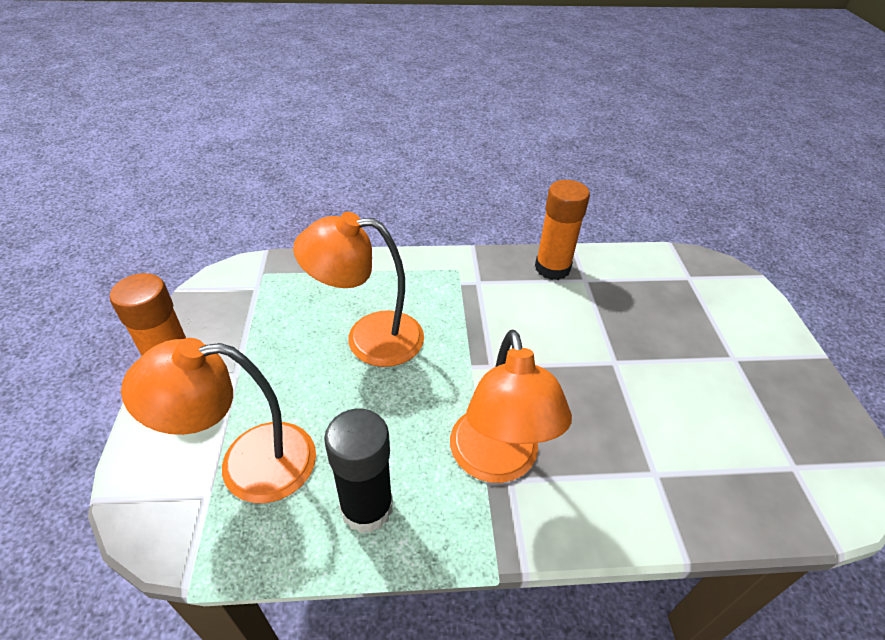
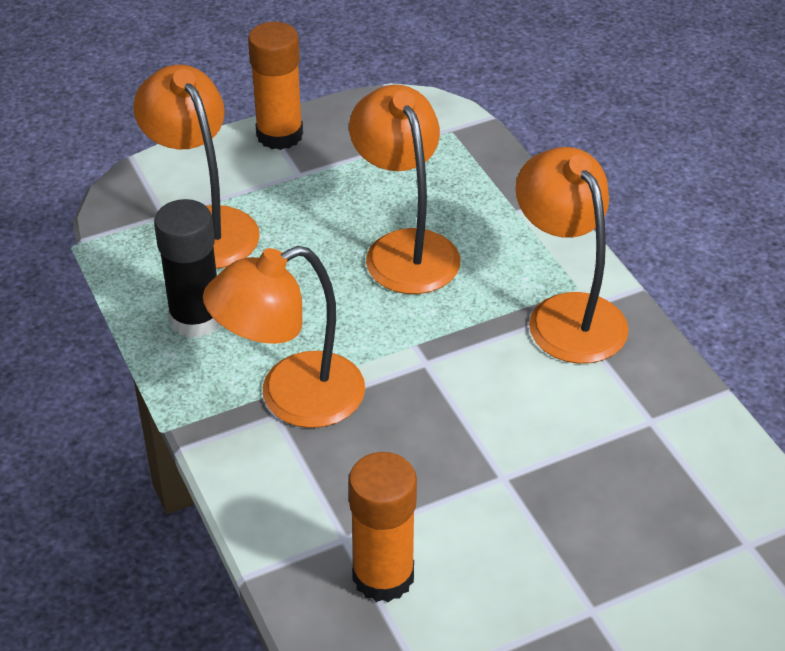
camera: 70 degrees right, 0 degrees up
orange glue stick [535,180,590,280] -> orange glue stick moved to [348,452,417,602]
none -> orange lamp [516,147,629,364]

